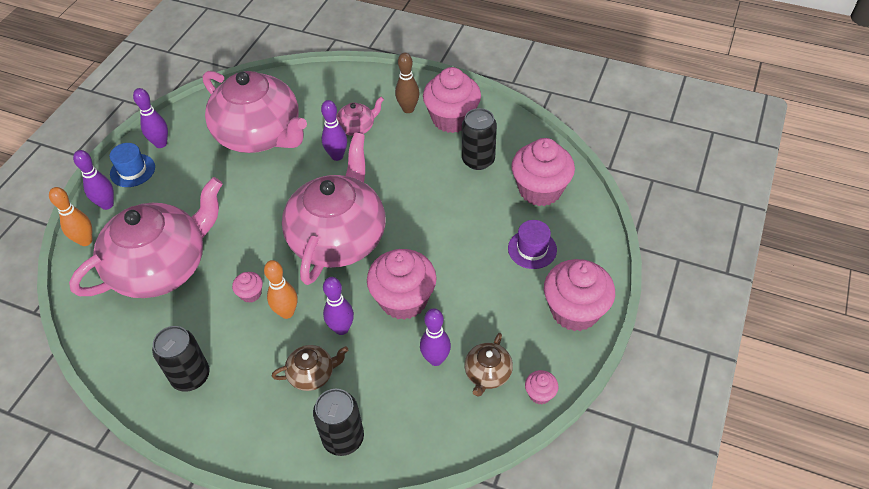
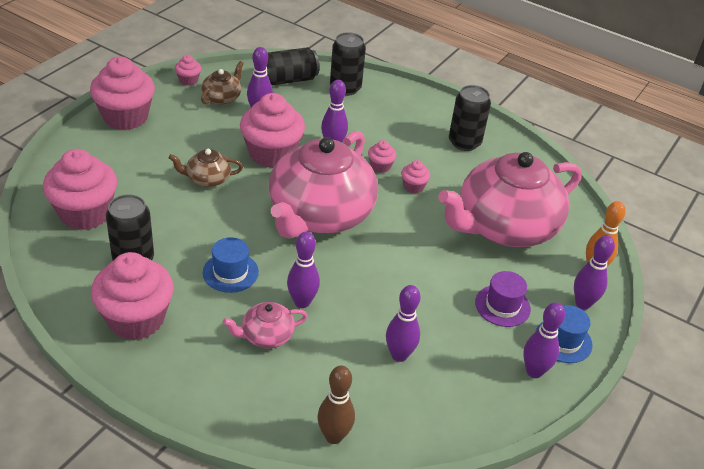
camera: 175 degrees left, 10 degrees down
pink teapot [203,71,307,153] -> purple bowling pin [386,285,421,362]
orange bowling pin [264,260,297,319] -> pink cupcake [368,140,396,173]
brown teapot [272,345,348,391] -> brown teapot moved to [169,149,243,187]
brown bowling pin [395,53,420,113] -> brown bowling pin moved to [317,365,355,444]
purple hat [508,220,557,269] -> purple hat moved to [475,271,531,327]
none -> blue hat [203,237,259,293]
none -> black can [266,47,319,86]

